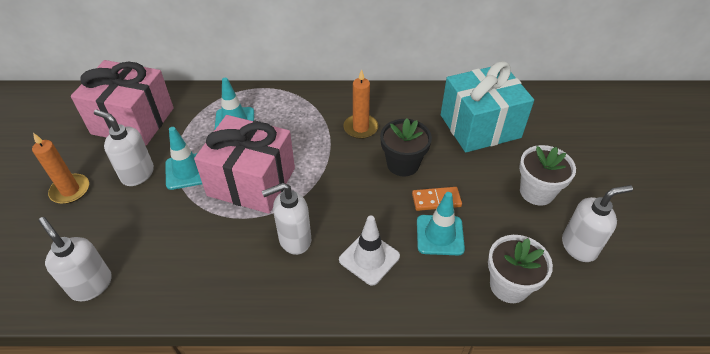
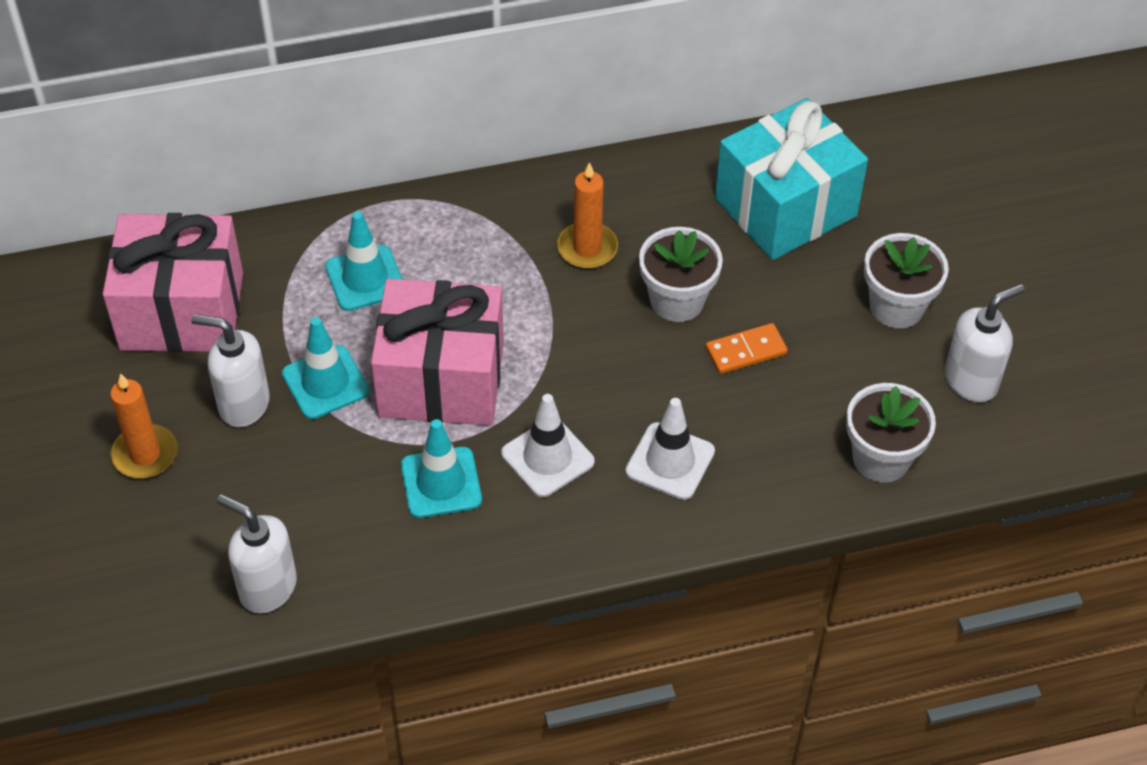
camera: 15 degrees left, 5 degrees up
white soap dispenser [262,183,311,255] -> white traffic cone [501,394,595,497]
black flower pot [380,118,432,176] -> white flower pot [639,227,723,322]
turquoise traffic cone [417,192,465,255] -> turquoise traffic cone moved to [401,419,482,518]

